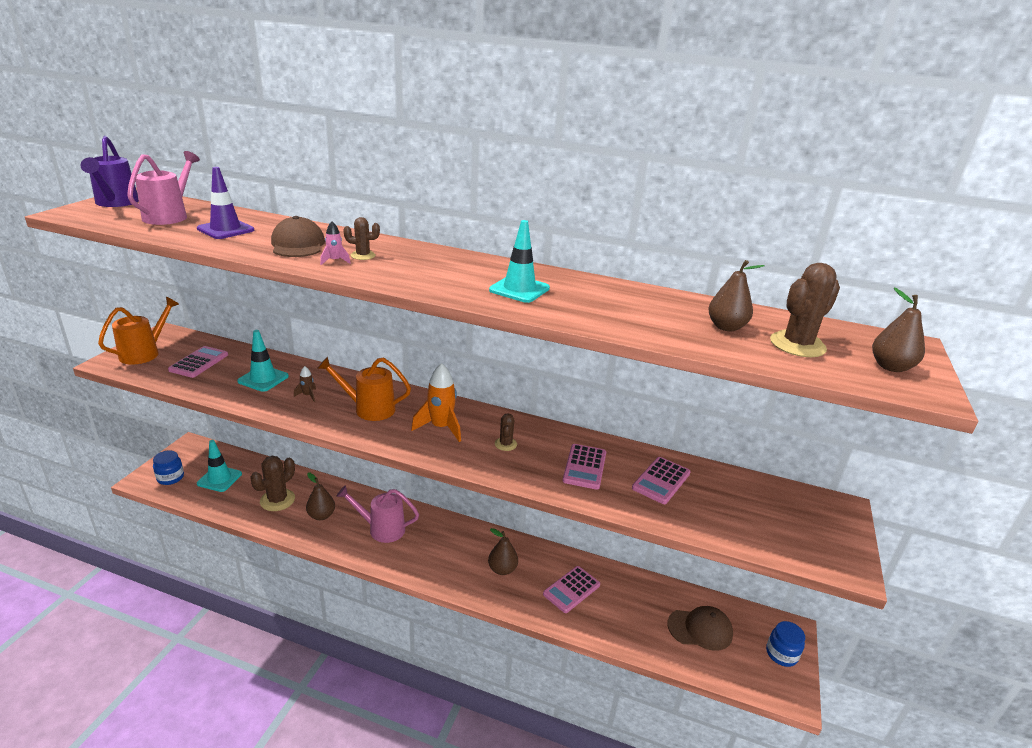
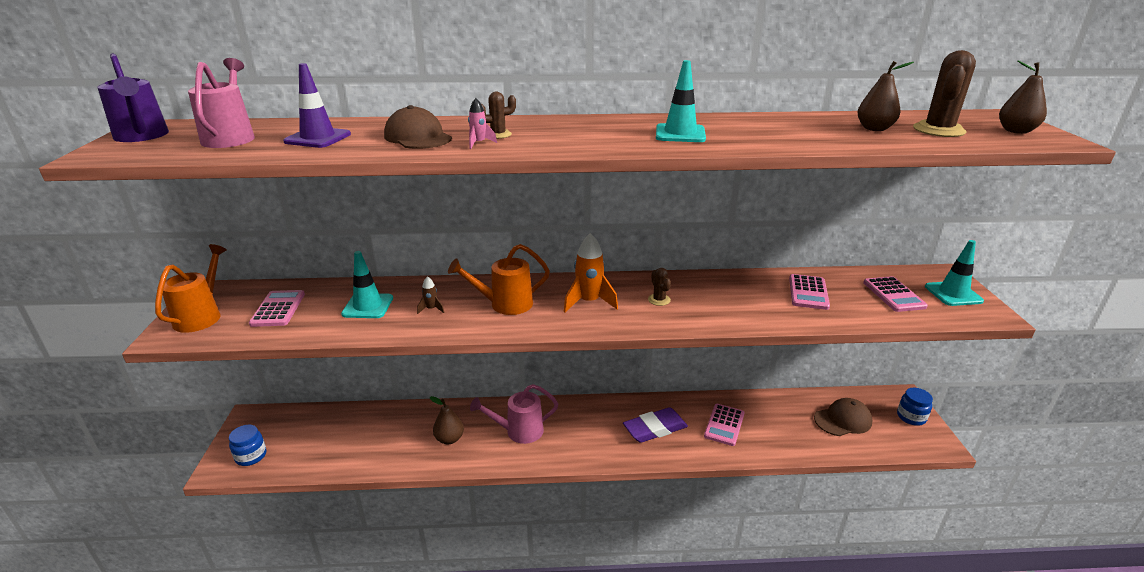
camera: 20 degrees left, 0 degrees up
turquoise traffic cone [197,440,242,492] -> turquoise traffic cone moved to [925,240,984,306]
brown cactus [250,456,295,511] -> none
brown pear [488,528,518,575] -> purple eraser [623,407,688,443]
pink calculator [562,444,606,490] -> pink calculator moved to [863,276,928,312]

